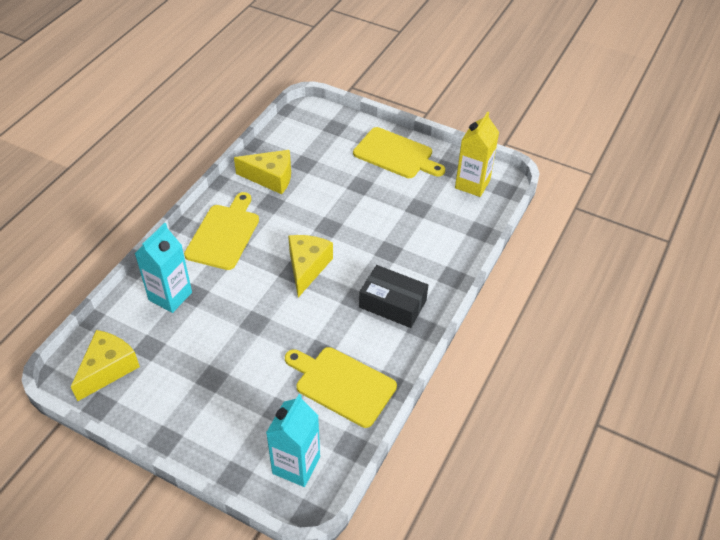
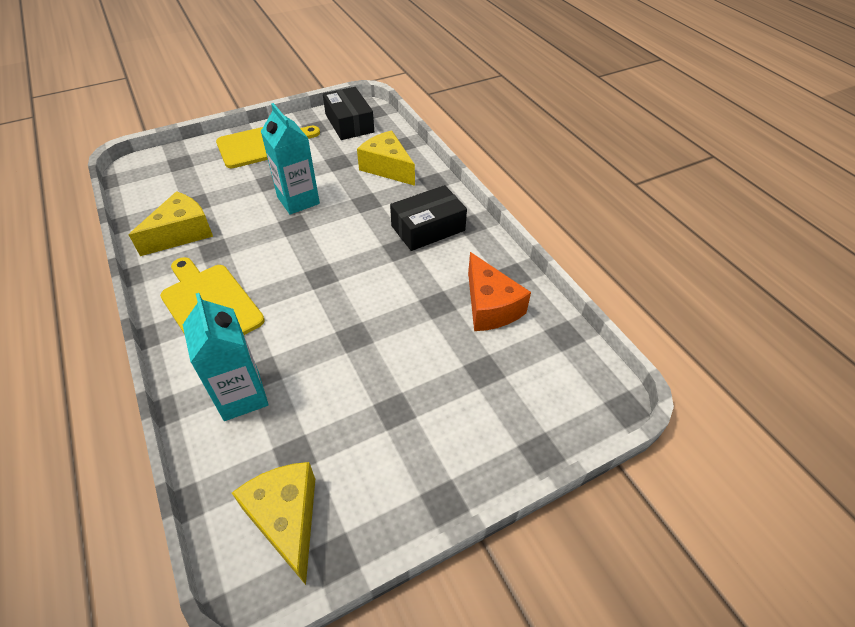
camera: 55 degrees left, 0 degrees up
turquoise carton [266,394,320,487] -> turquoise carton moved to [261,103,320,215]
yellow cutting board [285,347,397,428] -> orange cheese [468,252,531,331]
yellow cheese [288,235,333,298] -> yellow cheese moved to [357,130,415,186]
yellow carton [455,111,499,197] -> black box [323,87,374,140]

